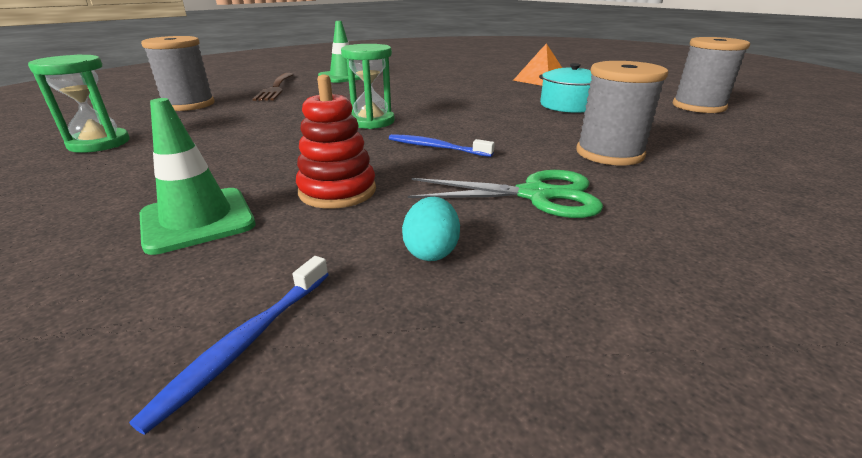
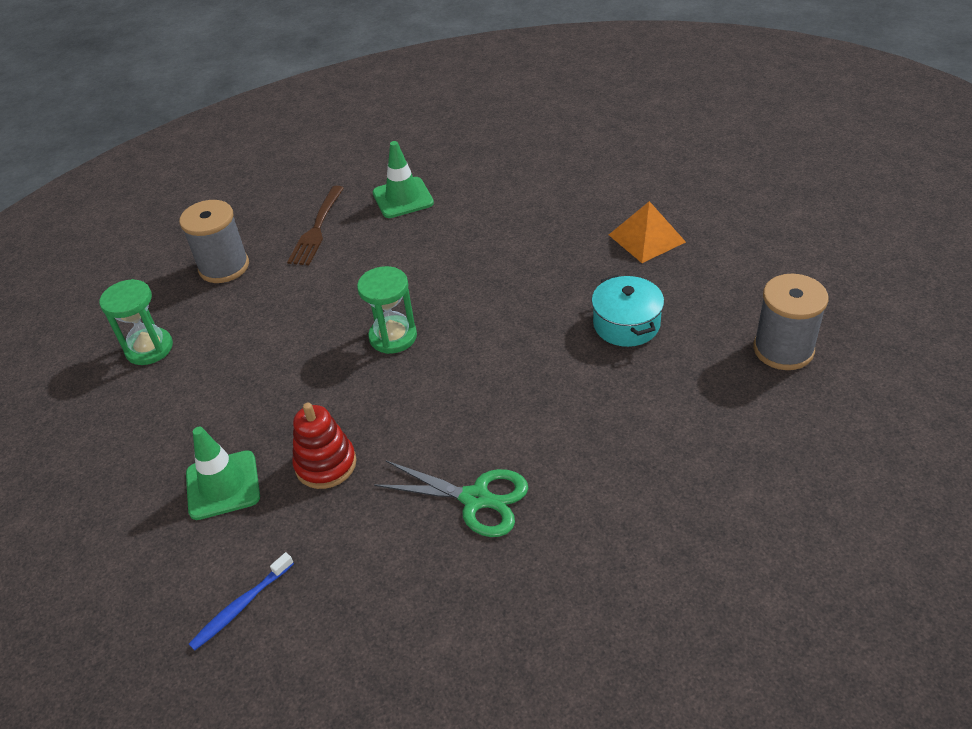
camera: 20 degrees right, 15 degrees up
blue toothbrush [389,134,495,157] -> none
turquoise egg [402,197,460,261] -> none
grey spool [576,61,668,165] -> none

